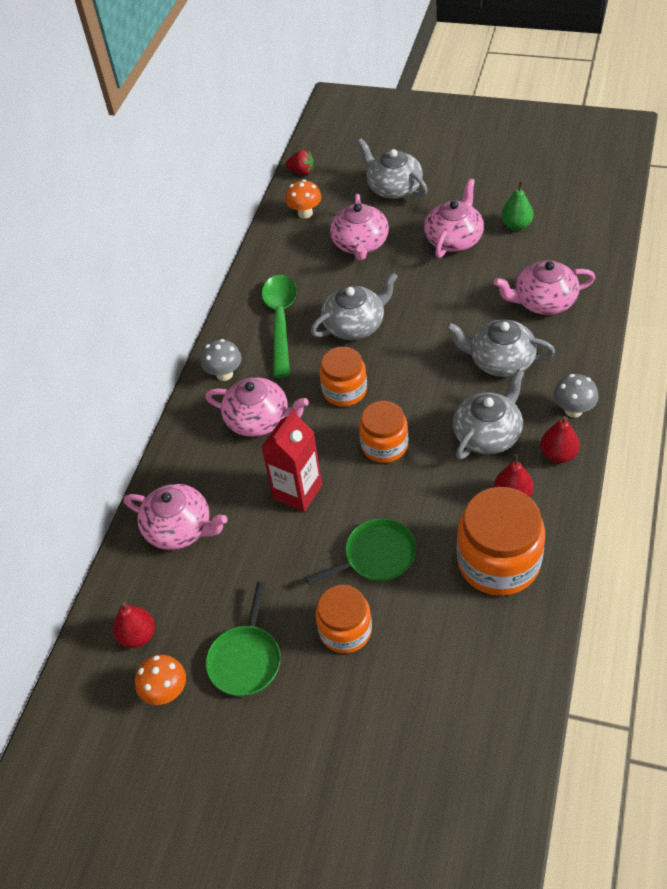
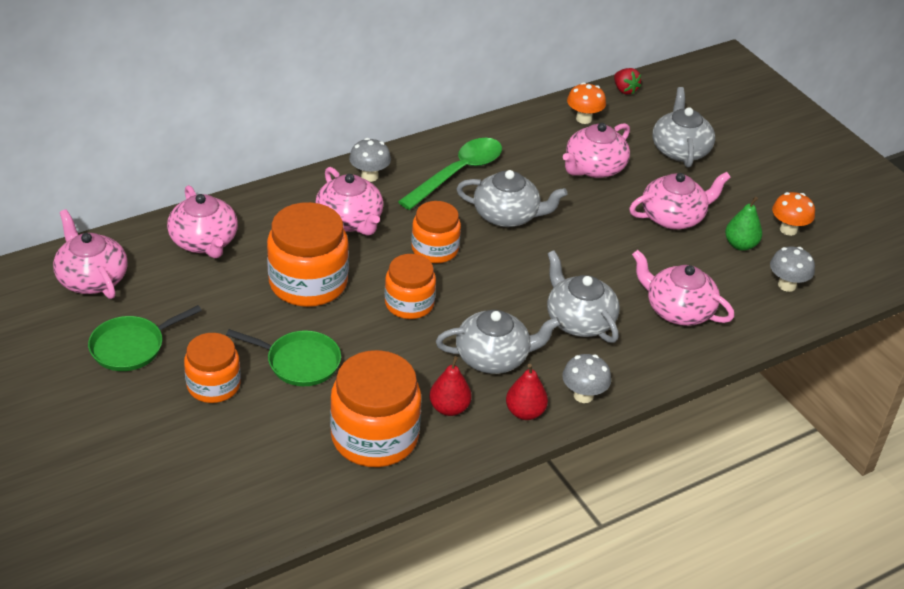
camera: 35 degrees right, 10 degrees down
red pear [113,602,155,648] -> pink teapot [53,209,128,299]
orange mushroom [135,655,186,705] -> orange mushroom moved to [772,192,815,236]
red carton [261,409,322,512] -> orange jar [267,202,349,307]
none -> grey mushroom [770,246,815,292]

